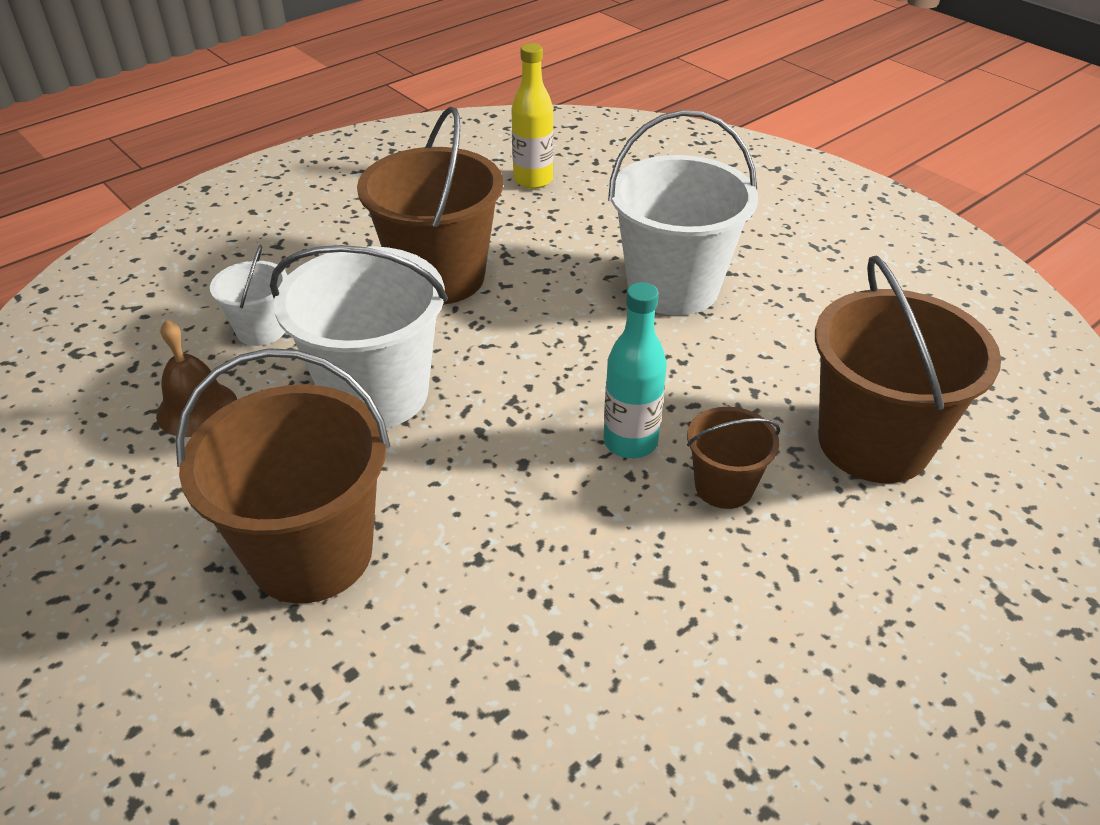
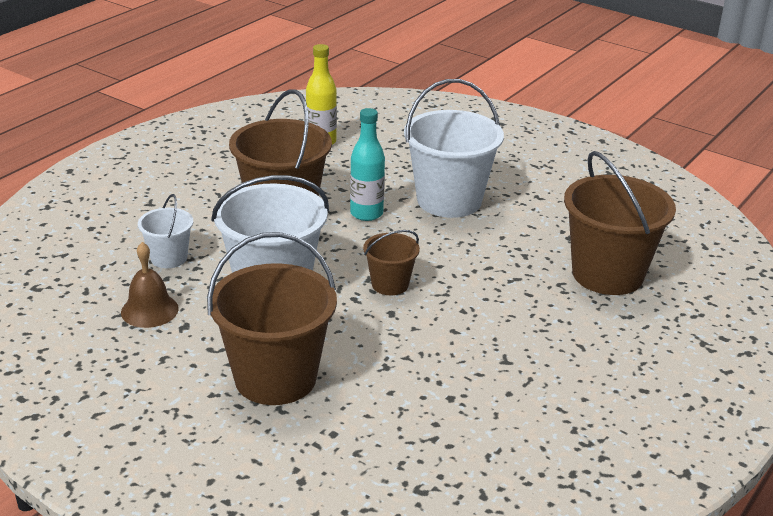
camera: 15 degrees left, 10 degrees down
turquoise bottle [603,282,667,458] -> turquoise bottle moved to [350,108,385,221]
brown bucket [687,407,780,509] -> brown bucket moved to [363,230,420,295]

